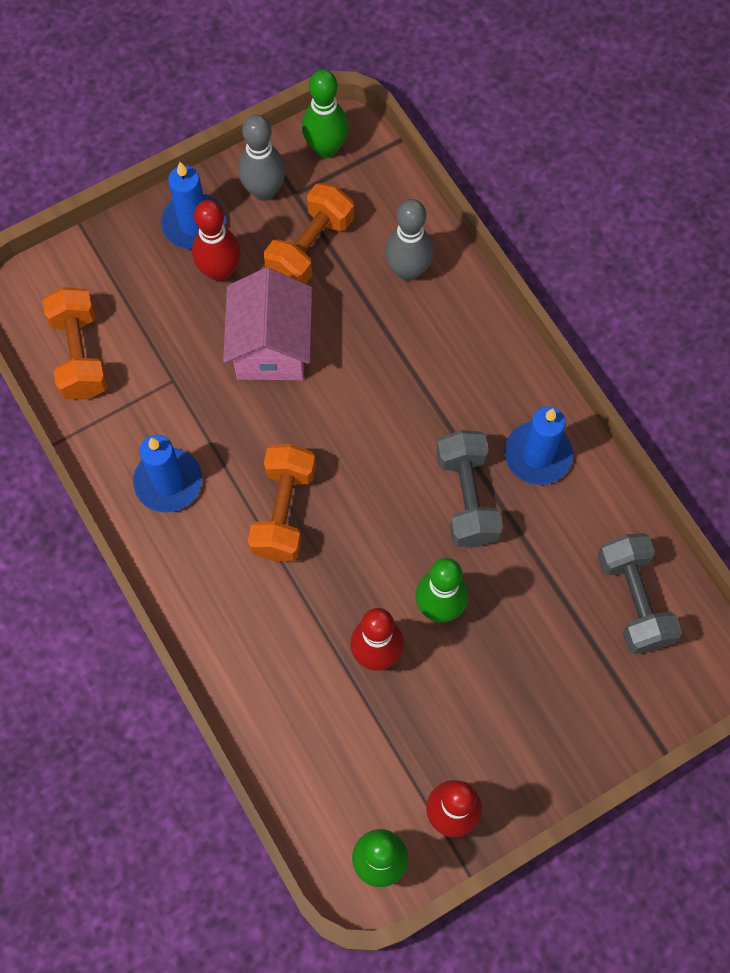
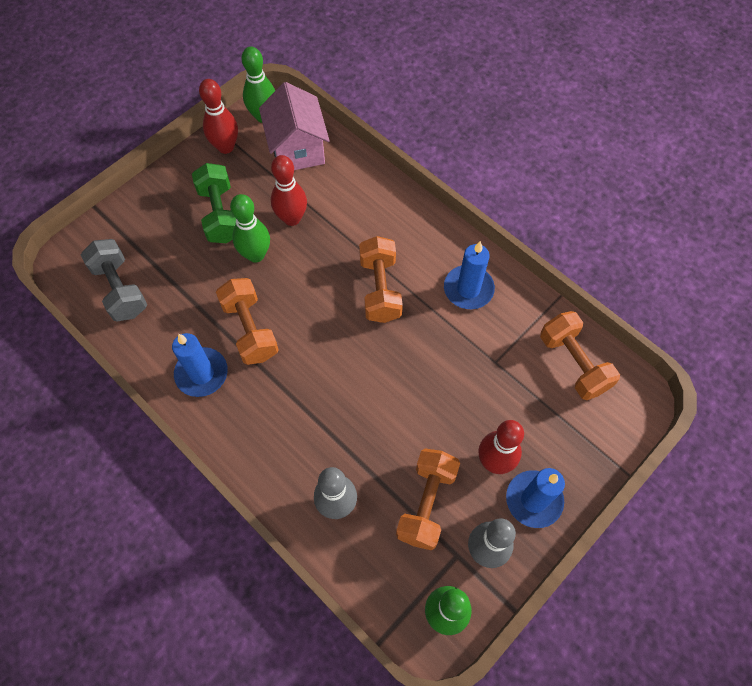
camera: 165 degrees right, 5 degrees down
pink house [223,268,312,380] -> pink house moved to [259,82,330,170]
grey dumbbell [436,430,503,547] -> orange dumbbell [216,278,279,365]
none -> green dumbbell [192,163,236,243]

